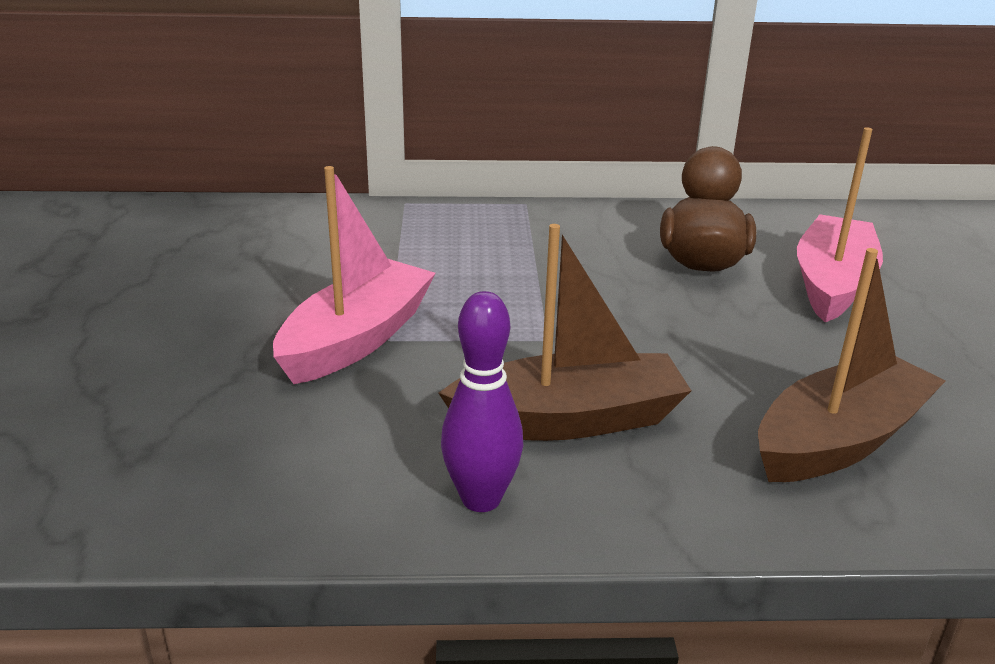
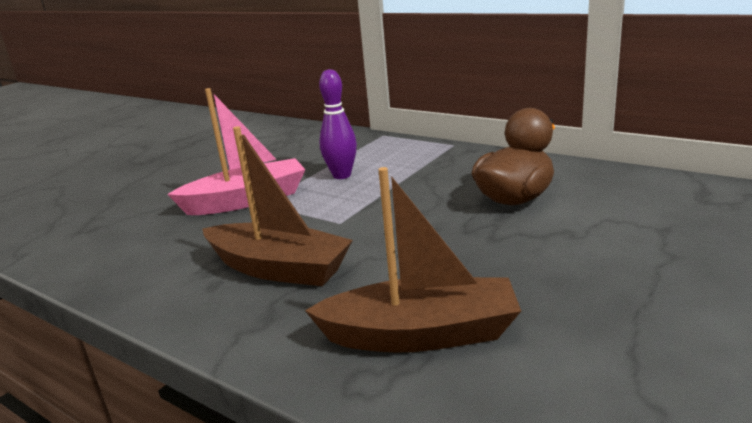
camera: 40 degrees right, 5 degrees down
purple bowling pin [441,291,523,512] -> purple bowling pin moved to [319,69,357,179]
pink boat [797,128,883,322] -> none

